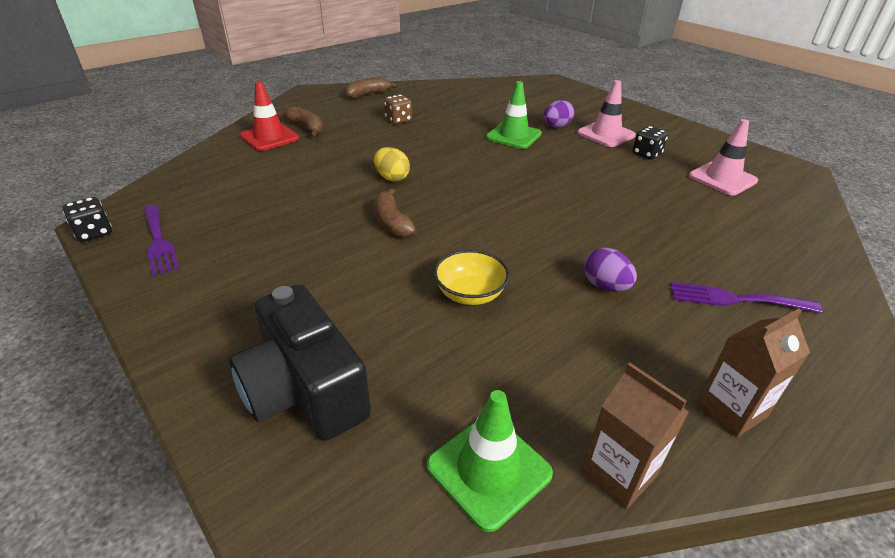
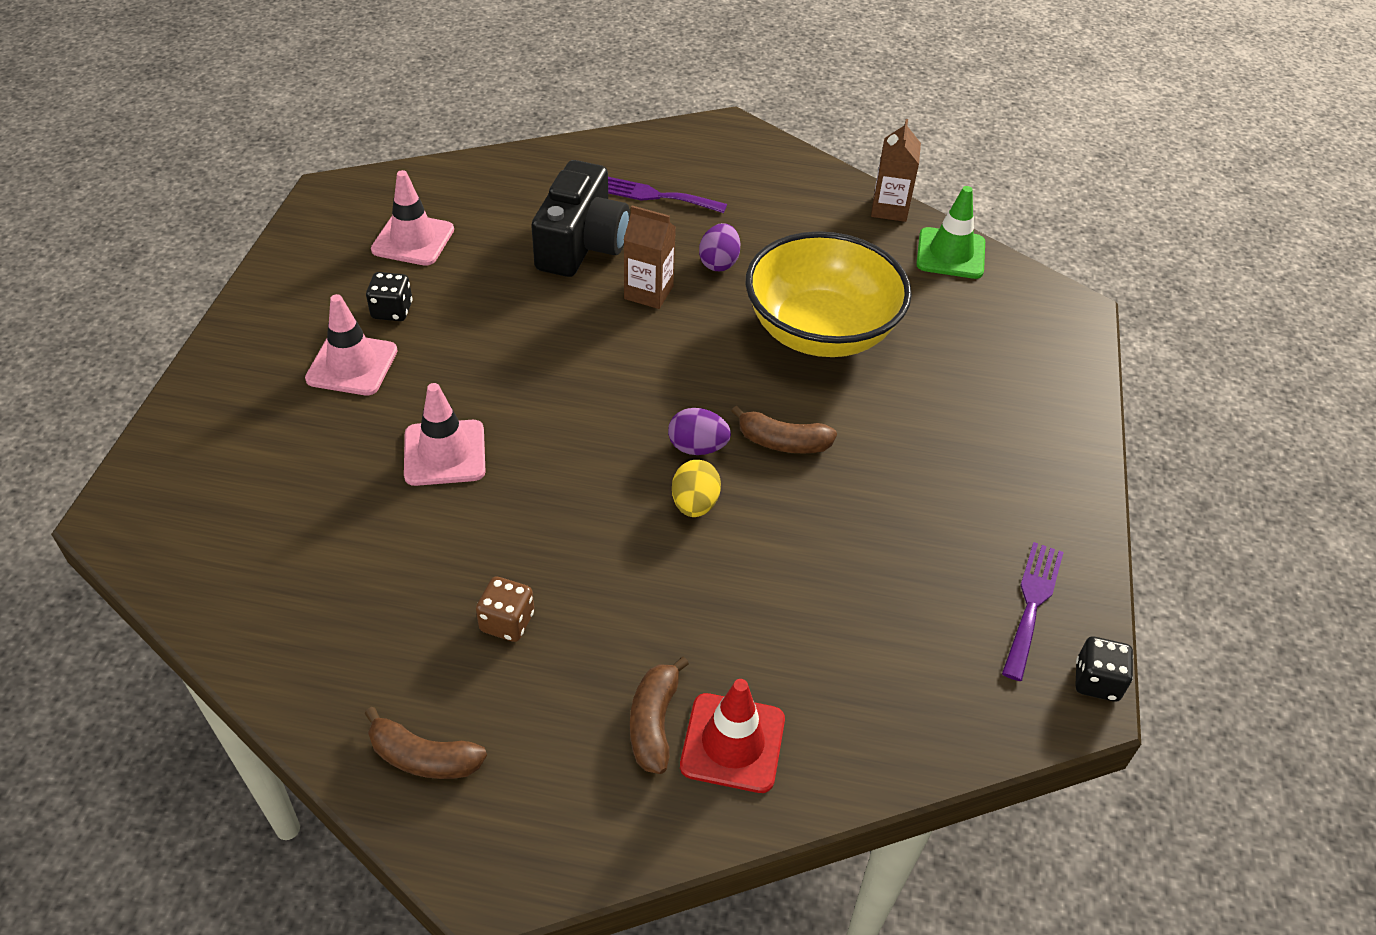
camera: 130 degrees left, 10 degrees up
black camera [229,284,371,441] -> black camera moved to [531,160,630,277]
brown banana [374,188,416,238] -> brown banana turned 75 degrees clockwise [731,406,837,454]
yellow bowl [434,250,510,305] -> yellow bowl [746,231,912,357], size x2.15
green traffic cone [486,81,542,149] -> pink traffic cone [404,383,486,486]
purple egg [544,100,574,128] -> purple egg moved to [668,408,731,455]
purple fork [670,282,822,313] -> purple fork turned 135 degrees clockwise [608,177,727,213]
brown carton [697,308,810,437] -> brown carton moved to [624,206,676,309]

